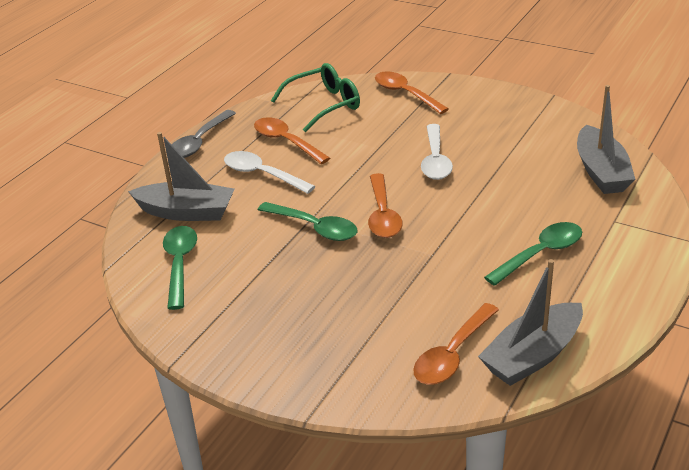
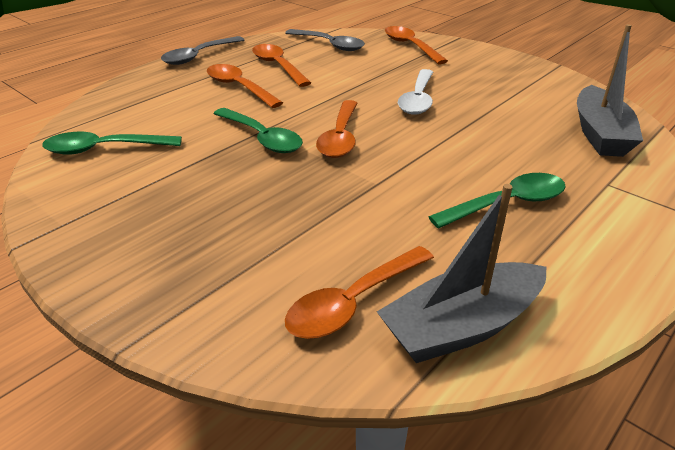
camera: 10 degrees right, 0 degrees up
grey boat [128,132,235,221] -> none
green spoon [163,226,197,310] -> green spoon turned 105 degrees counterclockwise [42,132,182,155]
white spoon [224,151,315,194] -> orange spoon [207,64,283,108]
green glasses [271,63,360,132] -> grey spoon [285,29,365,51]

